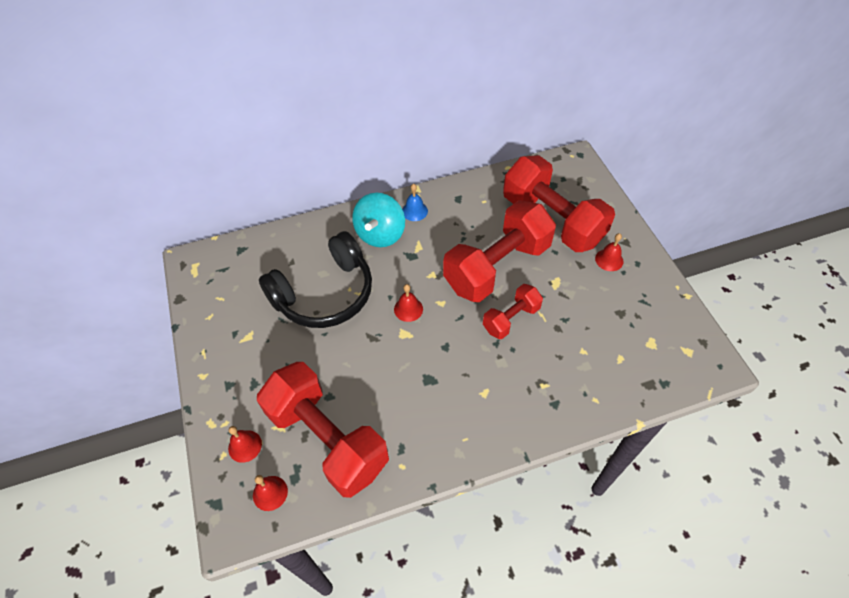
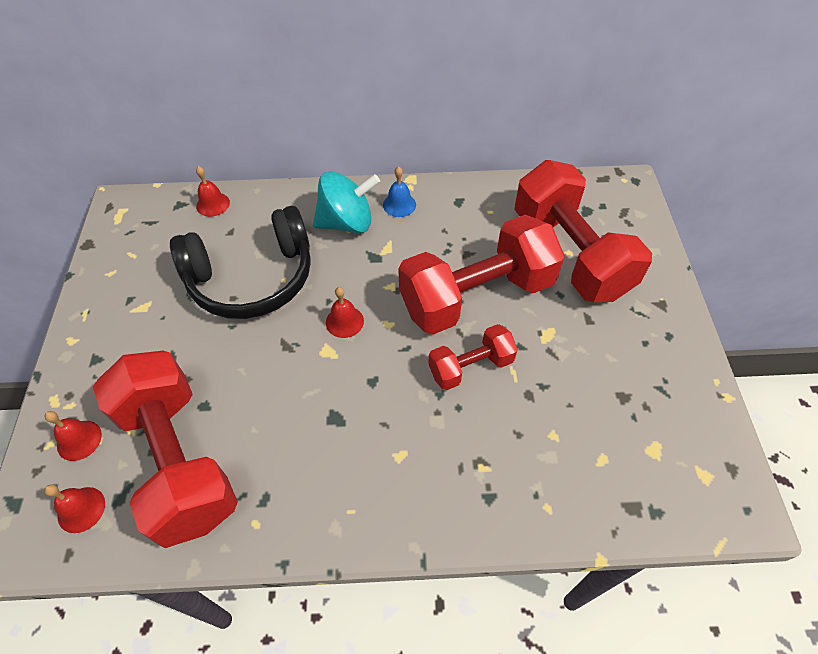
camera: 15 degrees right, 0 degrees up
turquoise spinning top [352,193,405,247] -> turquoise spinning top turned 135 degrees counterclockwise [313,171,380,233]
red bell [595,233,623,271] -> red bell moved to [196,166,230,217]

